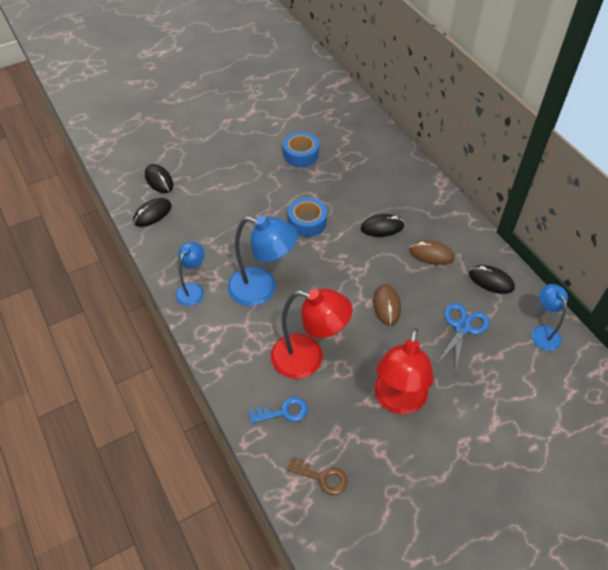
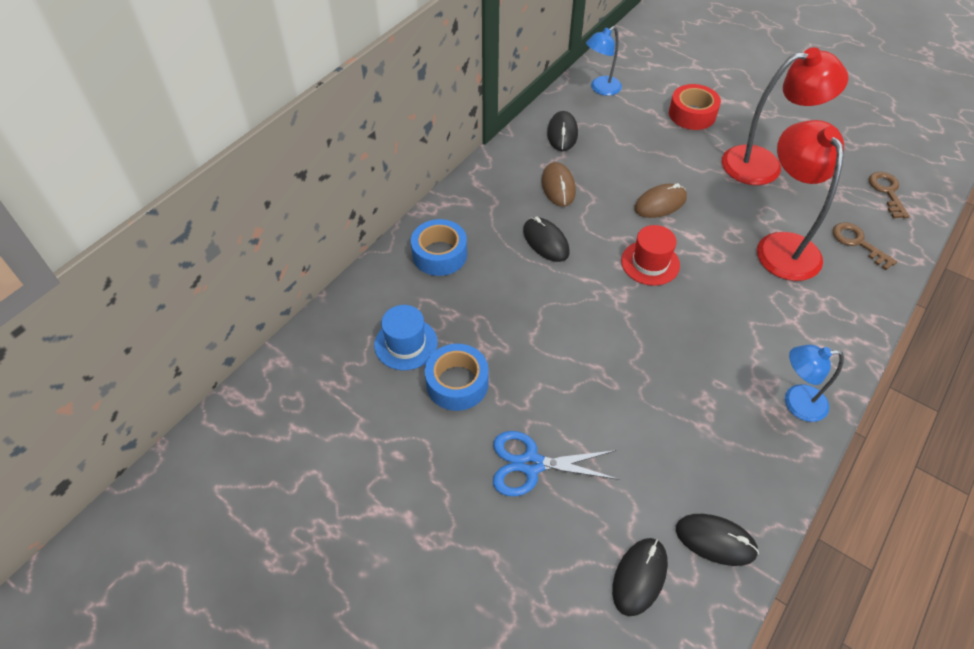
camera: 115 degrees left, 0 degrees up
blue lamp [228,216,298,306] -> none
blue key [249,397,308,424] -> brown key [833,222,897,270]
blue tape [288,197,327,237] -> blue tape moved to [411,219,467,276]
blue scissors [435,303,490,373] -> blue scissors moved to [493,431,619,496]
none -> blue hat [374,305,438,370]
none -> red hat [621,225,680,286]
none -> red tape [669,84,721,130]

